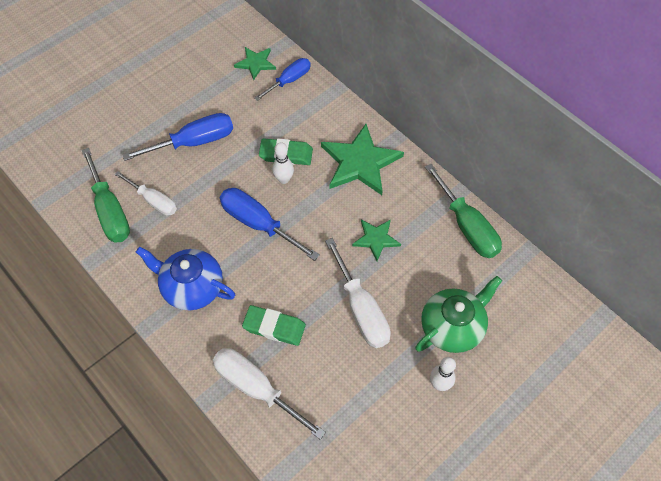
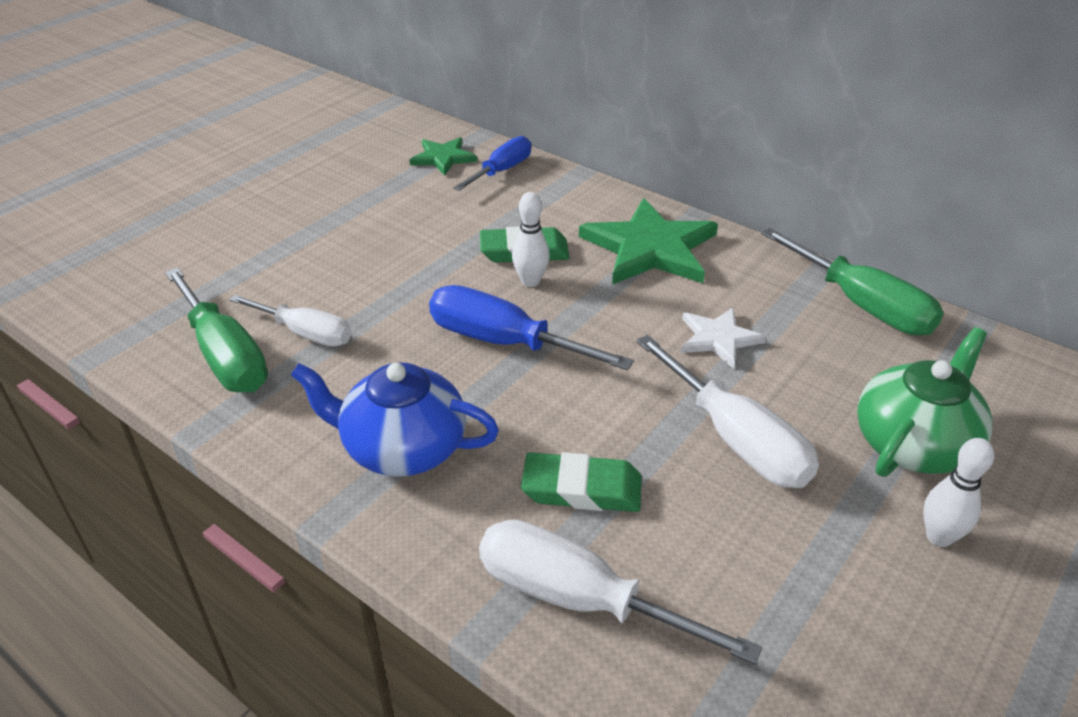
camera: 10 degrees left, 20 degrees down
blue screwdriver [122,113,233,161] -> none
green star [352,219,401,261] -> white star [681,308,766,369]

